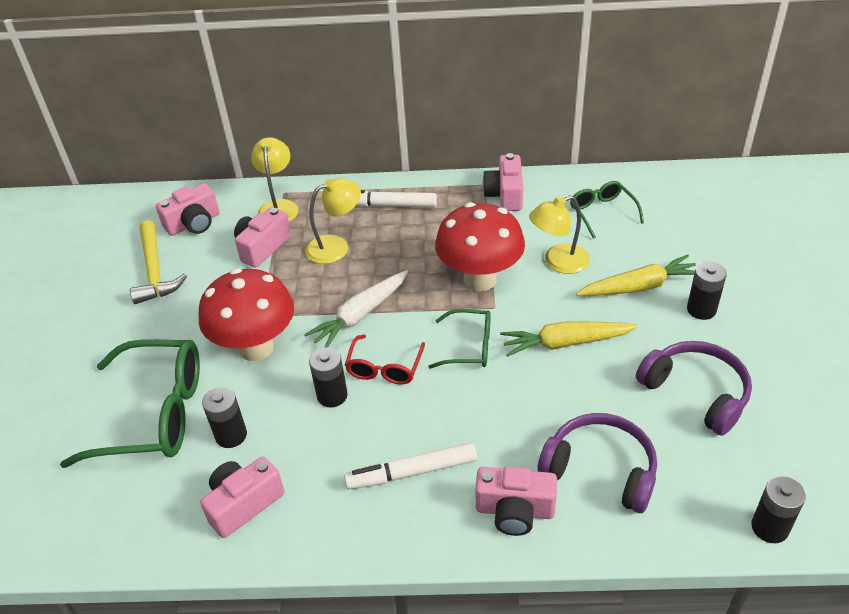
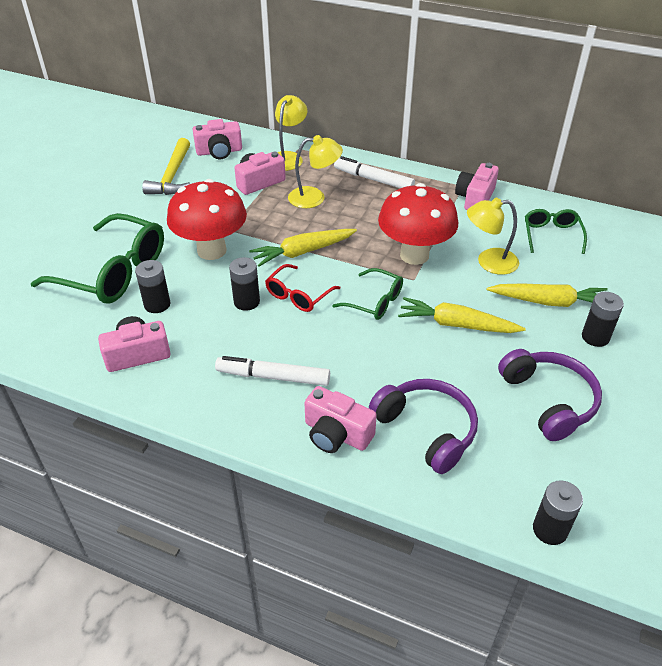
camera: 20 degrees right, 0 degrees up
white carrot [304,270,408,348] -> yellow carrot [249,229,357,267]

